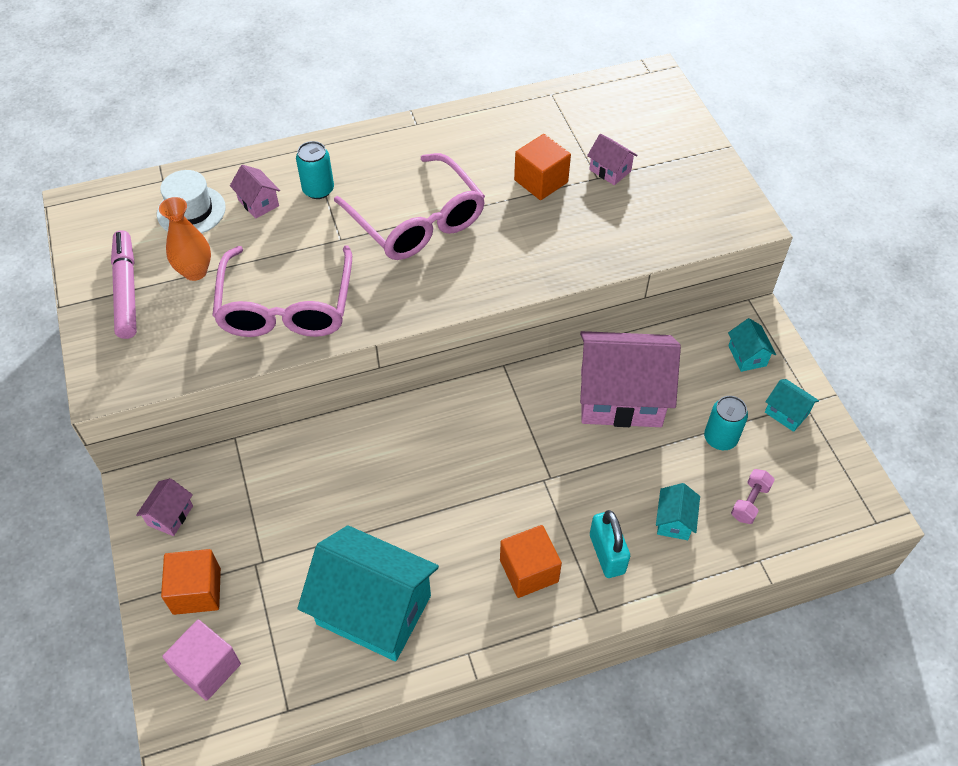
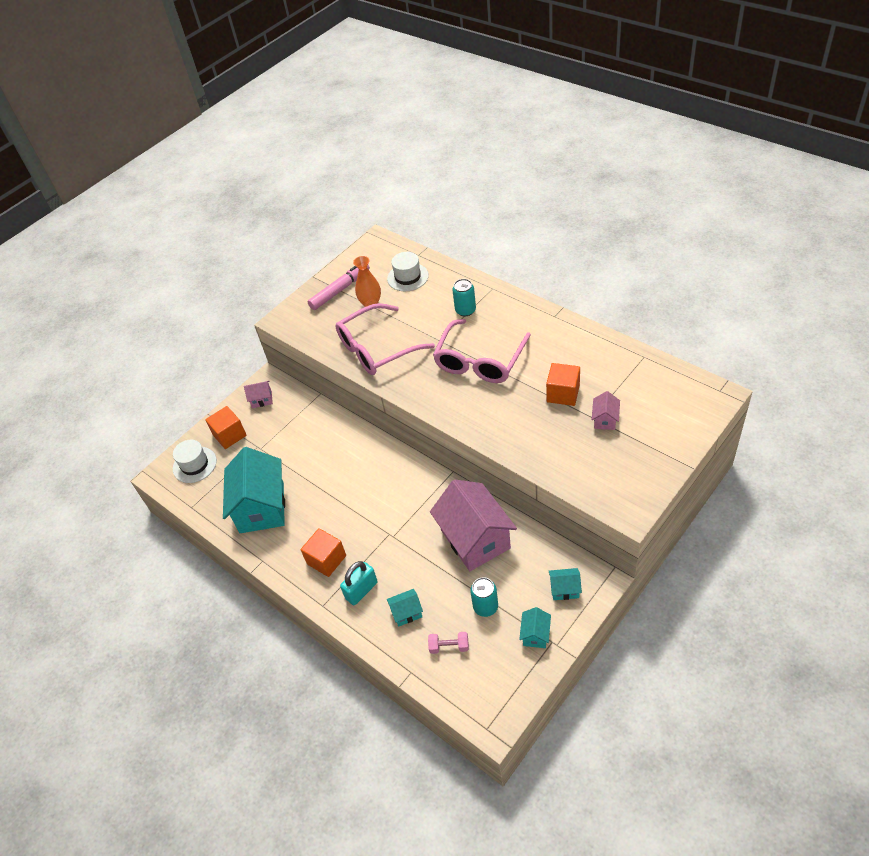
camera: 65 degrees right, 5 degrees down
pink cube [162,620,241,701] -> white hat [173,440,217,483]
pink house [230,165,280,219] -> none
turquoise house [728,318,776,372] -> turquoise house turned 45 degrees clockwise [549,568,582,600]

